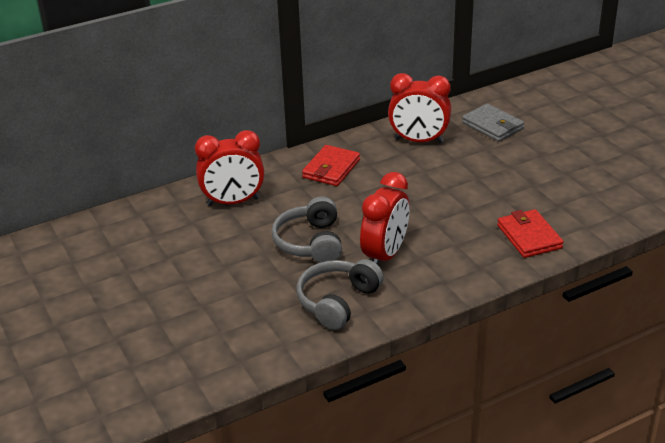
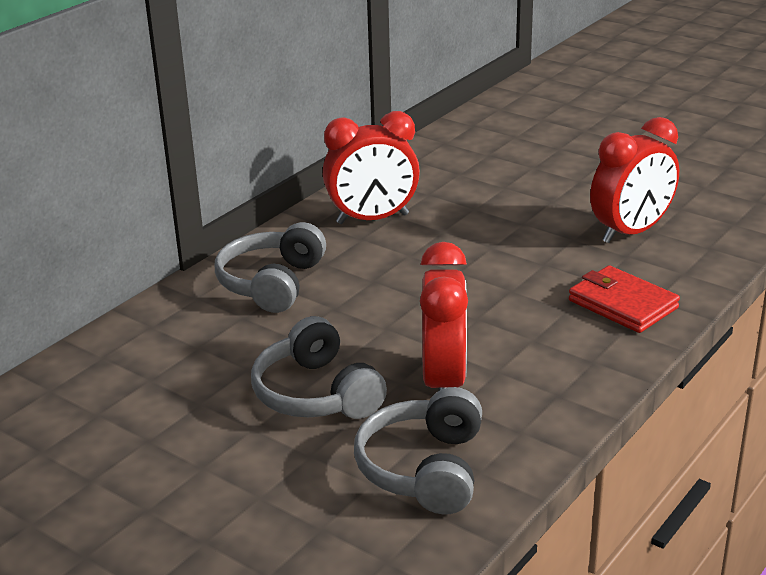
camera: 25 degrees left, 5 degrees down
red clock [195,130,265,206] -> red clock moved to [590,117,679,243]
red wallet [302,145,360,186] -> grey headphones [215,222,326,313]
grey wallet [462,104,524,142] -> none

